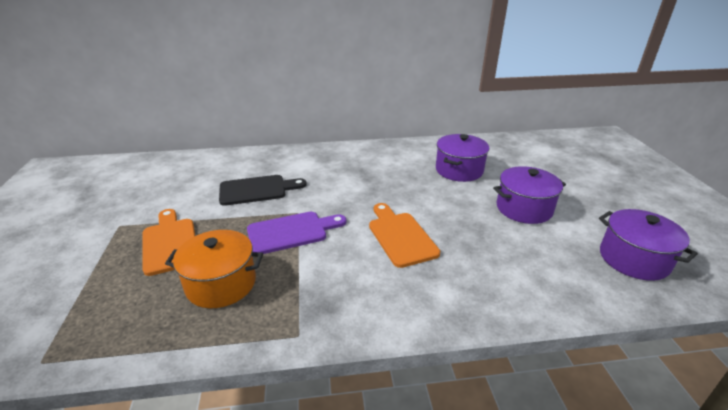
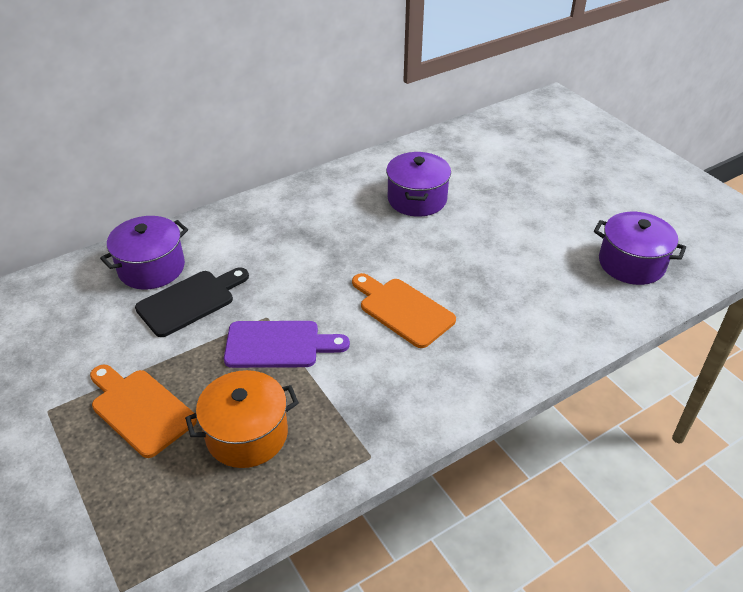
camera: 25 degrees left, 10 degrees up
purple cutting board [247,212,346,254] -> purple cutting board turned 45 degrees clockwise [224,321,350,368]
purple pot [493,166,566,224] -> purple pot moved to [100,216,188,290]

